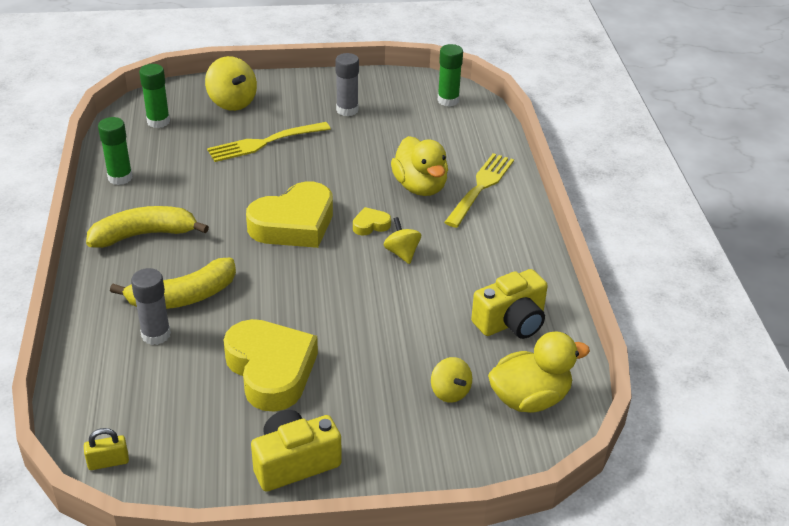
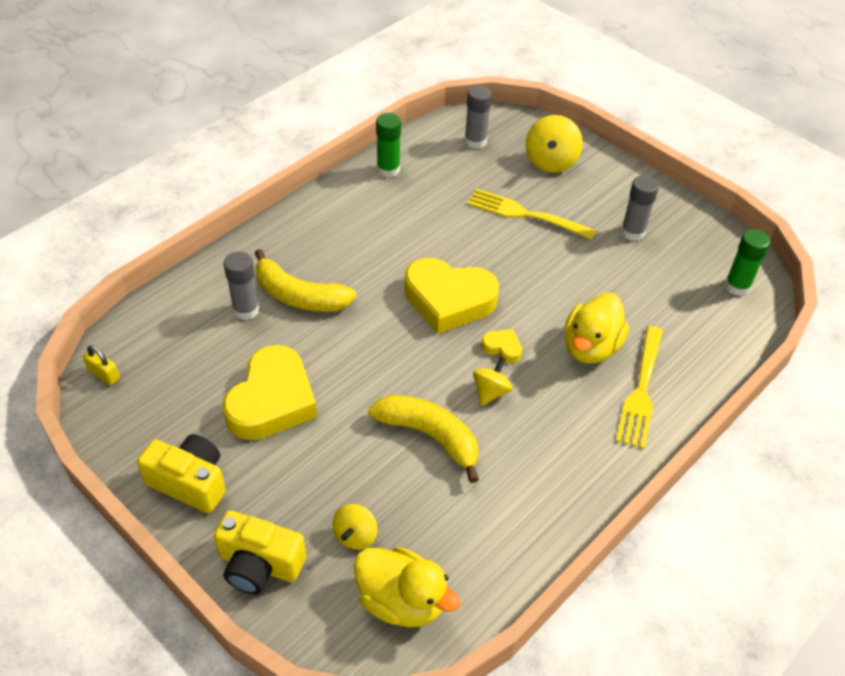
camera: 50 degrees right, 10 degrees up
yellow banana [86,206,209,248] -> yellow banana moved to [368,395,479,483]
green glue stick [139,64,170,128] -> grey glue stick [464,85,492,149]
yellow fork [444,153,514,228] -> yellow fork turned 120 degrees clockwise [616,326,663,449]
yellow camera [471,269,548,339] -> yellow camera moved to [214,510,306,594]

